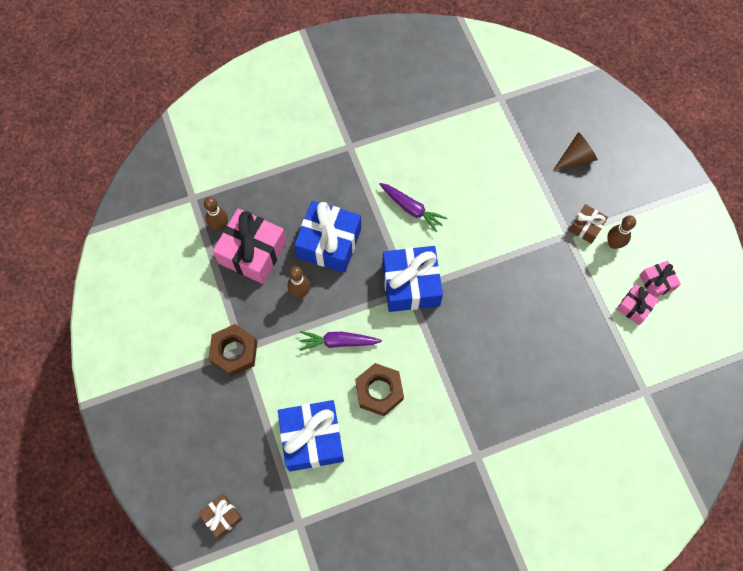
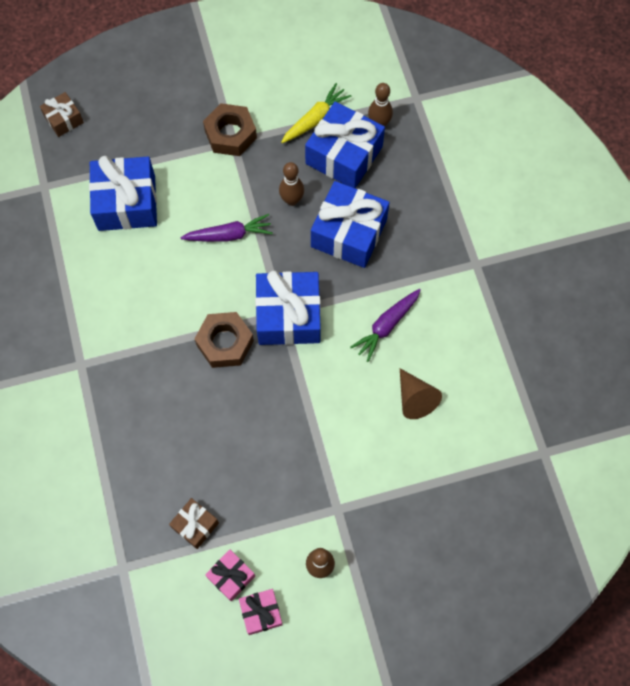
camera: 95 degrees right, 0 degrees up
pink gift [213,208,287,284] -> blue gift [305,102,385,188]
purple carrot [299,331,382,351] -> purple carrot turned 75 degrees clockwise [180,214,273,242]
brown nut [355,363,404,416] -> brown nut moved to [195,312,254,368]
brown cone [553,132,598,170] -> brown cone moved to [400,368,442,419]
brown gift [569,204,608,244] -> brown gift moved to [169,498,219,549]
none -> yellow carrot [281,83,351,143]

